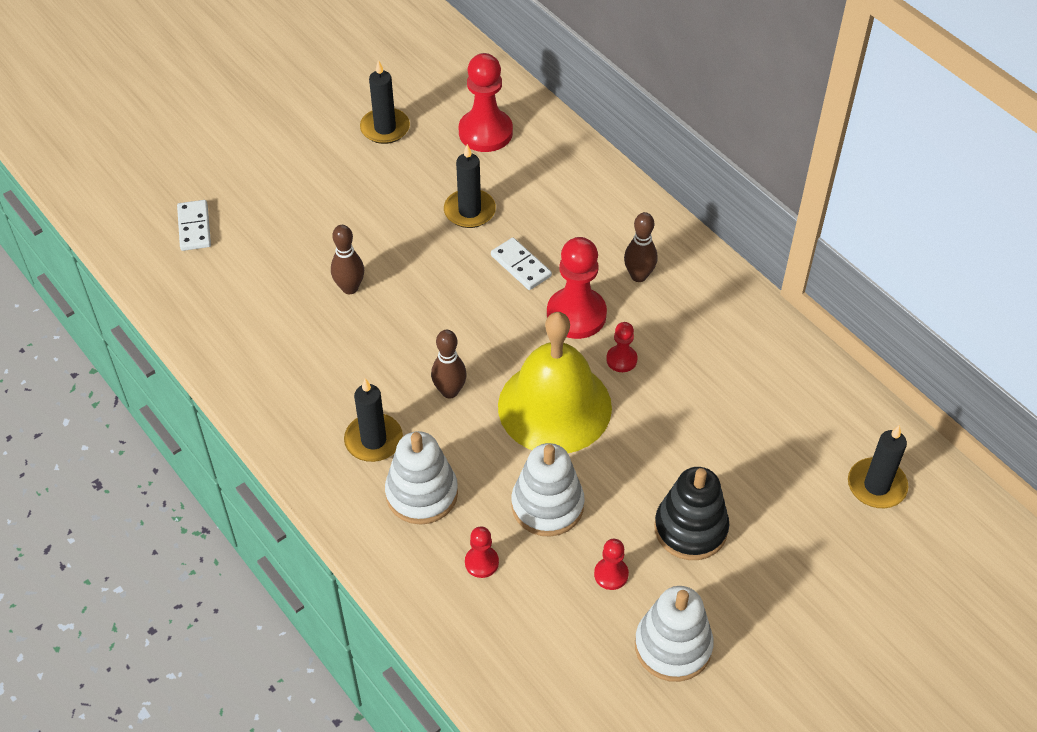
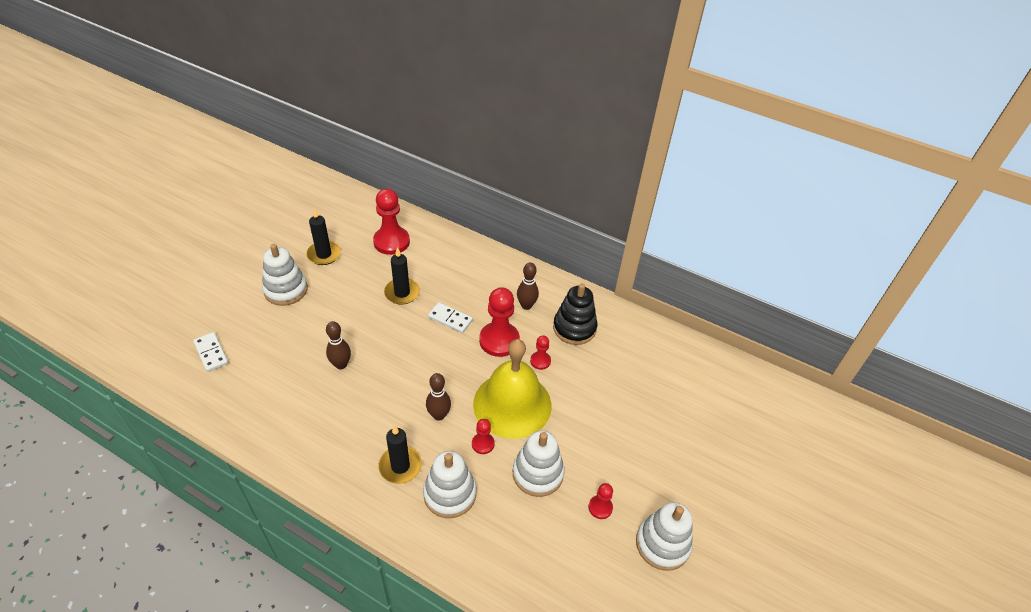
camera: 25 degrees left, 5 degrees down
red pawn [465,526,499,578] -> red pawn moved to [472,419,495,454]
black stacking toy [654,467,729,560] -> black stacking toy moved to [553,283,597,345]
black candle [848,425,909,508] -> none
none -> white stacking toy [262,244,308,306]

